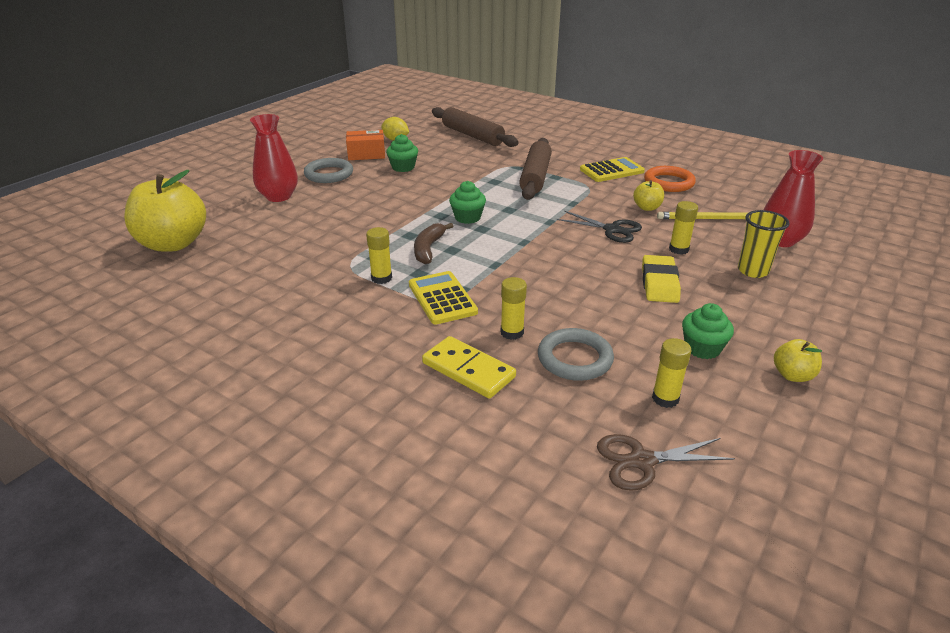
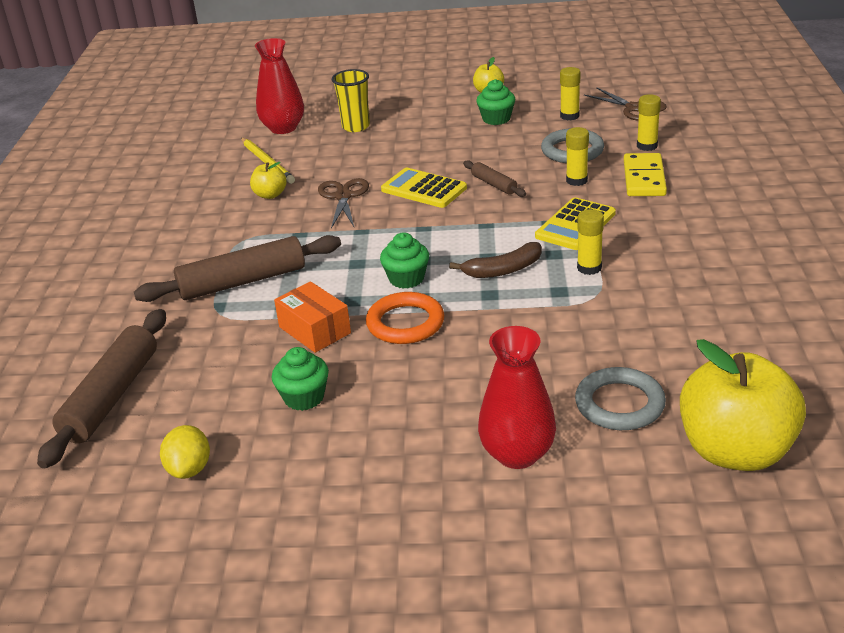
camera: 120 degrees left, 0 degrees up
grey ring [304,158,353,183] -> grey ring moved to [575,367,666,430]
orange box [346,130,385,160] -> orange box moved to [274,281,351,353]
black scissors [557,211,642,243] -> brown scissors [318,178,369,228]
yellow calculator [580,157,645,182] -> yellow calculator moved to [381,168,467,208]
yellow eraser [642,255,681,303] -> none
orange ring [644,166,696,192] -> orange ring moved to [366,292,444,344]
yellow glue stick [669,201,698,255] -> yellow glue stick moved to [637,94,661,151]
none -> brown rolling pin [463,160,526,197]

